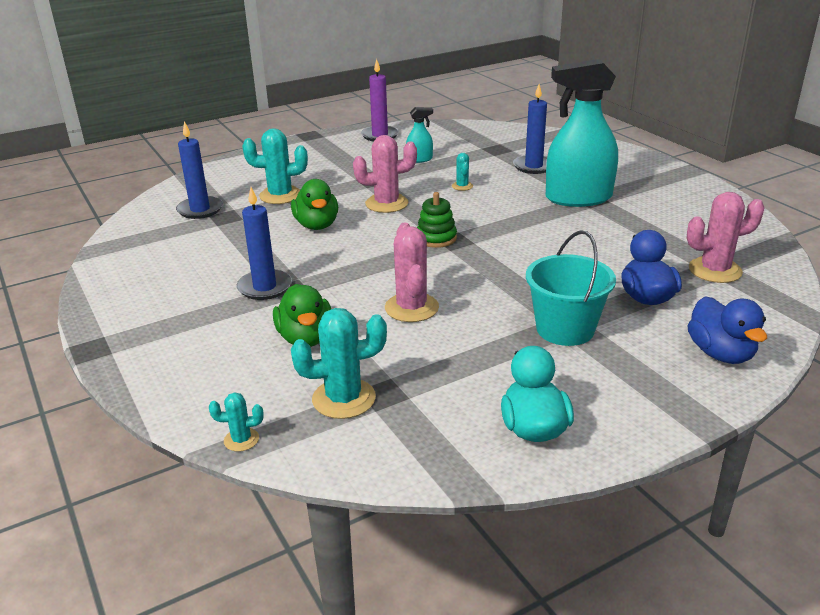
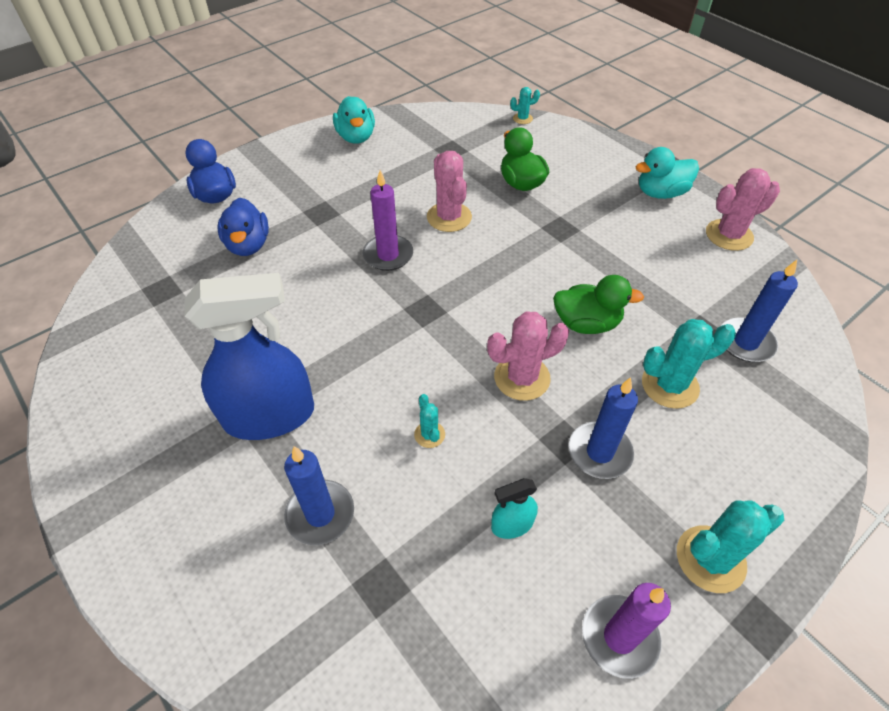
camera: 170 degrees right, 20 degrees up
blue candle [237,187,292,300] -> blue candle moved to [568,377,638,479]
green duck [291,179,338,230] -> green duck turned 120 degrees clockwise [553,275,644,334]
turquoise cactus [291,308,387,419] -> turquoise cactus moved to [677,500,784,593]
green stacking toy [417,192,457,248] -> none
turquoise bucket [526,230,616,346] -> none
turquoise spray bottle [546,59,618,207] -> blue spray bottle [184,273,314,440]
pink cactus [687,192,765,283] -> pink cactus moved to [706,168,780,251]
none -> purple candle [363,170,413,271]
none -> turquoise duck [636,147,699,199]

